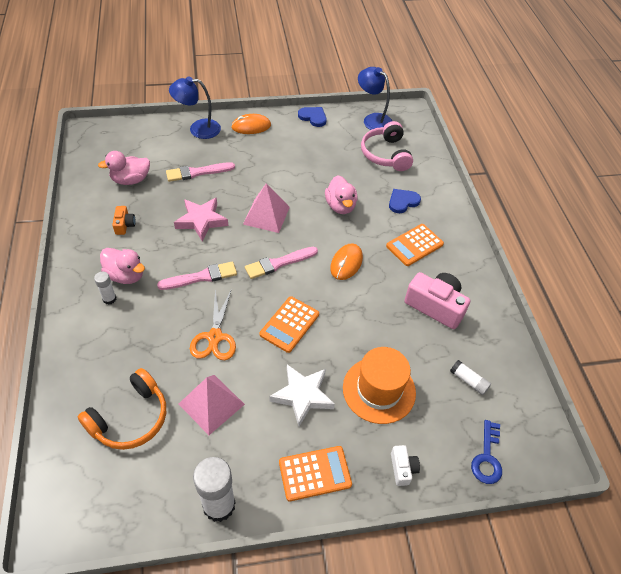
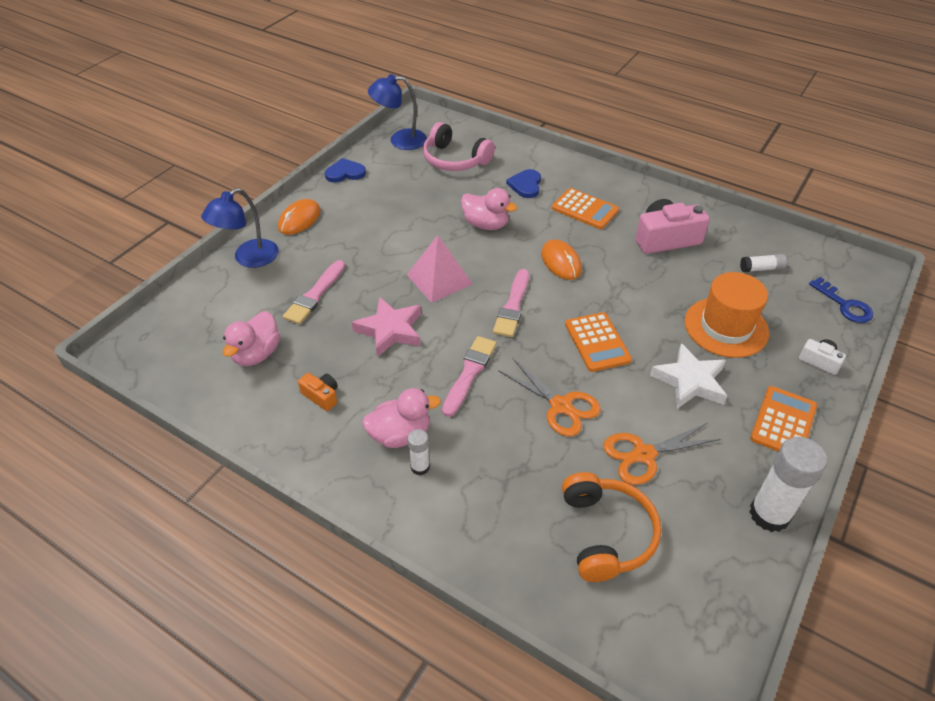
camera: 45 degrees left, 5 degrees down
pink pyramid [179,375,245,435] -> orange scissors [603,423,721,485]
orange calculator [386,224,444,266] -> orange calculator turned 60 degrees counterclockwise [552,188,619,229]

